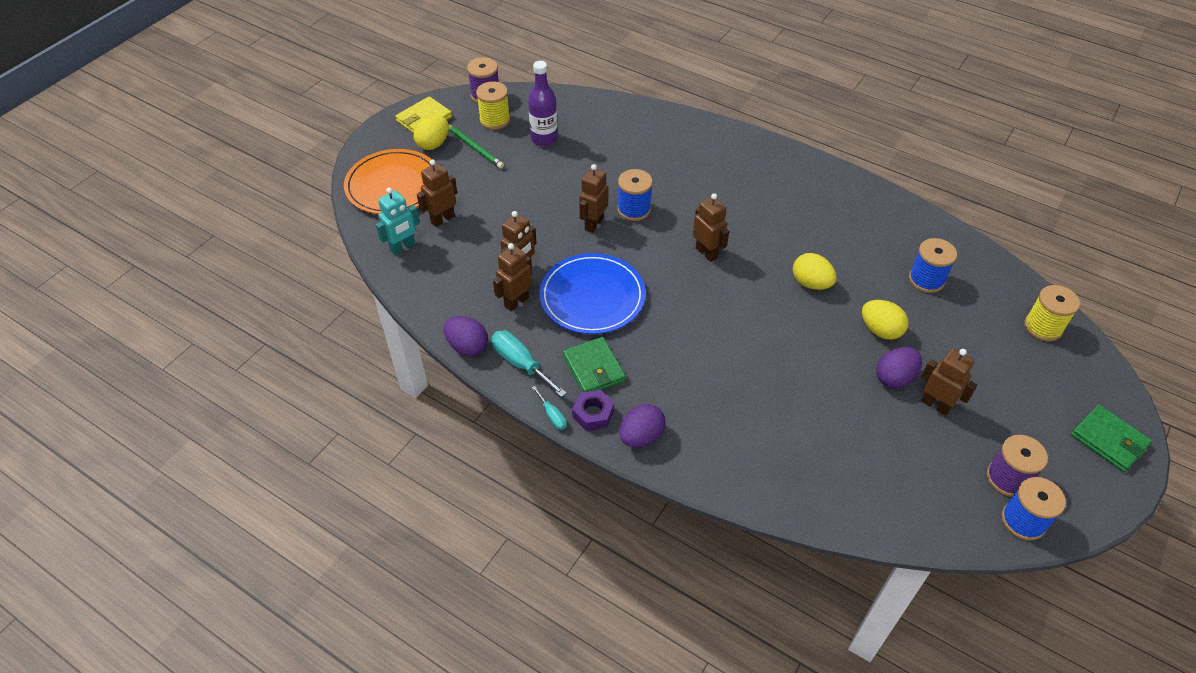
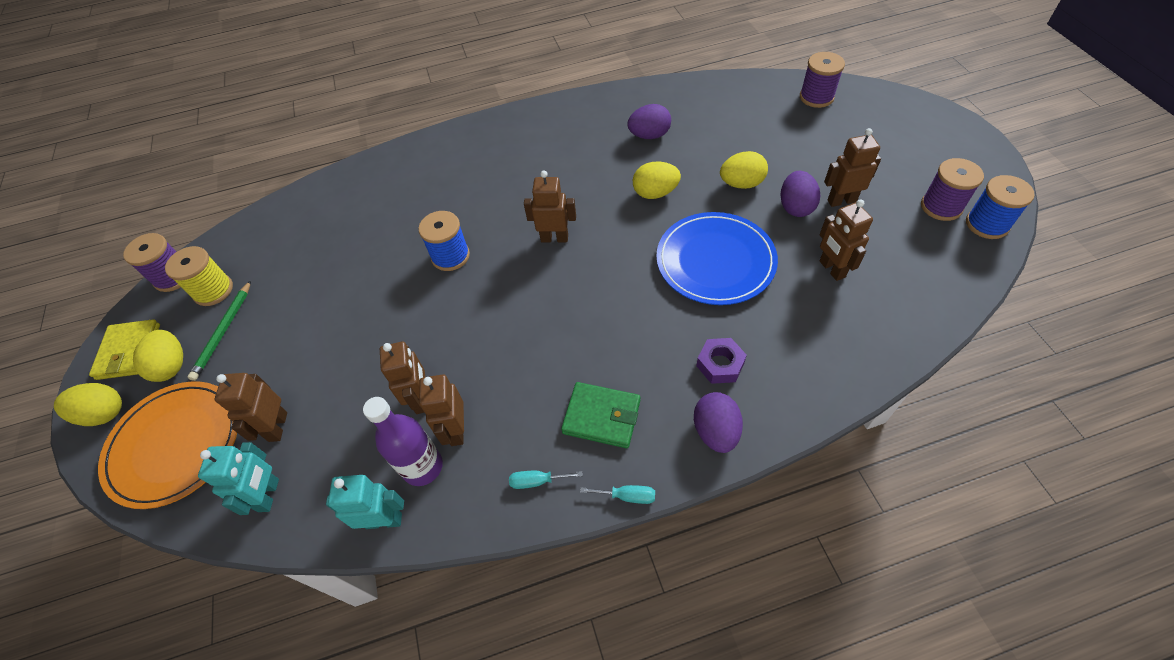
camera: 45 degrees left, 5 degrees up
purple egg [443,316,488,356] -> purple egg moved to [627,104,671,139]
green pencil [449,124,504,169] -> green pencil turned 105 degrees clockwise [187,280,251,381]
turquoise screwdriver [491,331,567,397] -> turquoise screwdriver [509,471,583,489], size x0.56
purple bottle [528,61,558,146] -> purple bottle moved to [363,397,443,486]
blue plate [539,253,646,334] -> blue plate moved to [656,212,778,305]
purple nut [572,390,614,431] -> purple nut moved to [696,338,747,384]
brown robot [579,164,608,233] -> brown robot moved to [820,200,873,281]
blue spool [909,238,957,293] -> none
yellow spool [1024,285,1080,341] -> purple spool [800,52,845,108]
green wallet [1071,405,1152,472] -> none
none -> yellow egg [54,383,122,426]
none -> turquoise robot [326,475,404,529]

